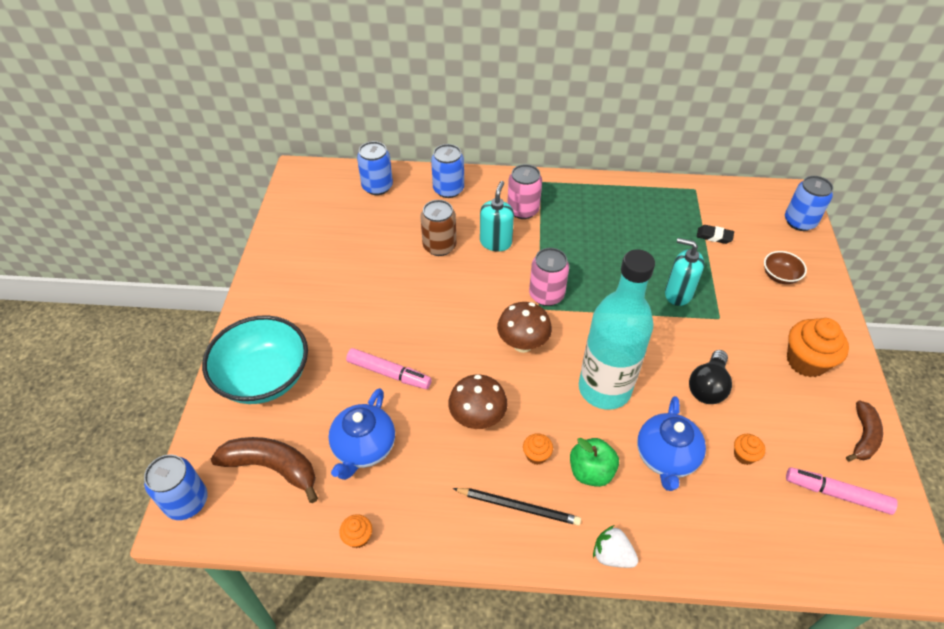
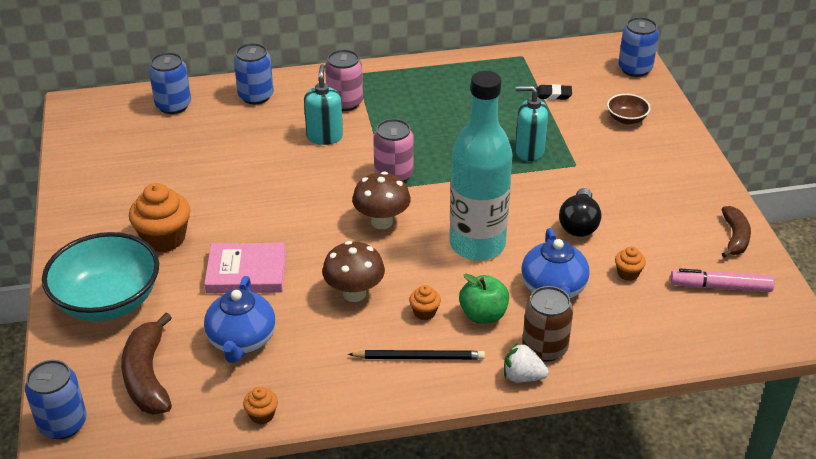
camera: 15 degrees left, 10 degrees down
brown banana [211,437,318,503] -> brown banana turned 105 degrees counterclockwise [121,313,172,415]
pink marker [346,348,432,389] -> pink book [204,243,286,293]
brown can [421,200,456,256] -> brown can moved to [522,286,573,362]
orange cupcake [787,318,849,378] -> orange cupcake moved to [129,183,190,252]

